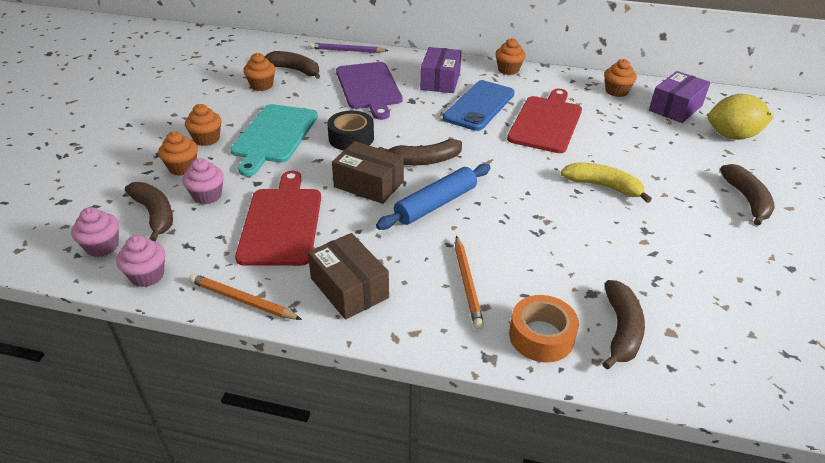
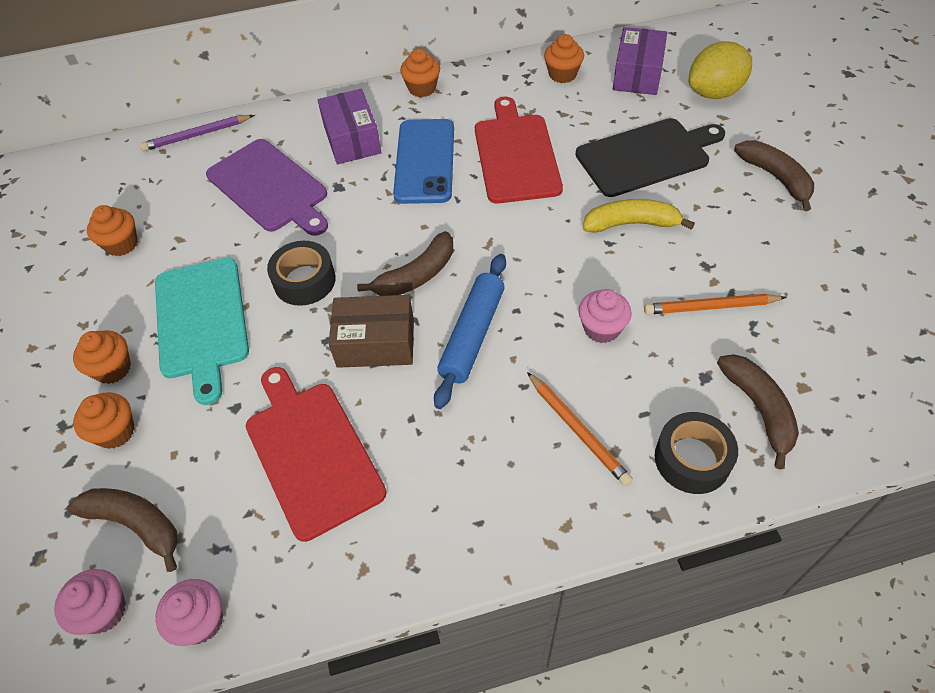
camera: 25 degrees left, 15 degrees up
pink cupcake [182,158,224,204] -> pink cupcake moved to [578,289,632,343]
orange pencil [189,274,302,320] -> orange pencil moved to [644,294,786,315]
brown banana [264,51,320,79] -> none
brown box [308,233,389,320] -> none
orange tape [509,295,579,363] -> black tape [655,412,738,494]
none -> black cutting board [576,118,725,197]

